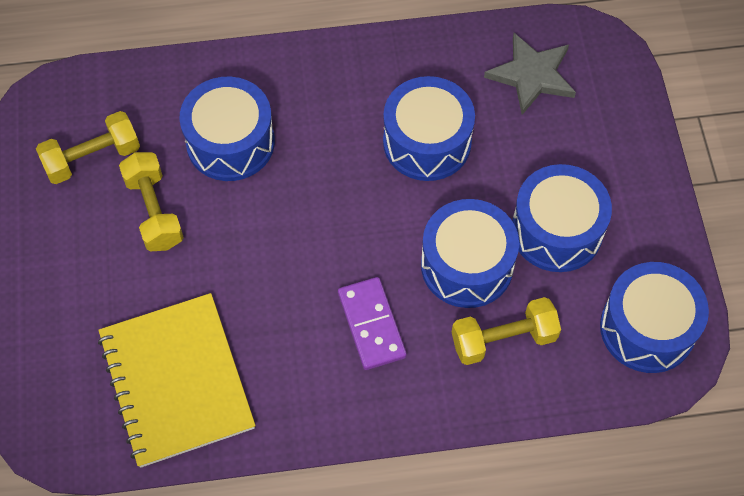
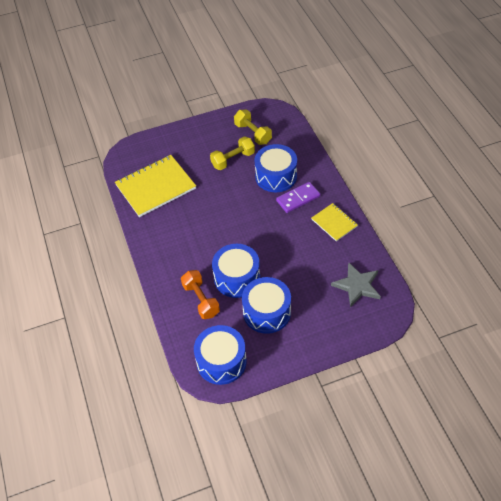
camera: 80 degrees right, 10 degrees down
purple domino [338,277,407,370] -> purple domino moved to [276,182,320,213]
blue drum [383,76,475,181] -> none
yellow dumbbell [452,297,561,365] -> orange dumbbell [181,270,220,319]
none -> yellow notebook [311,203,358,241]

